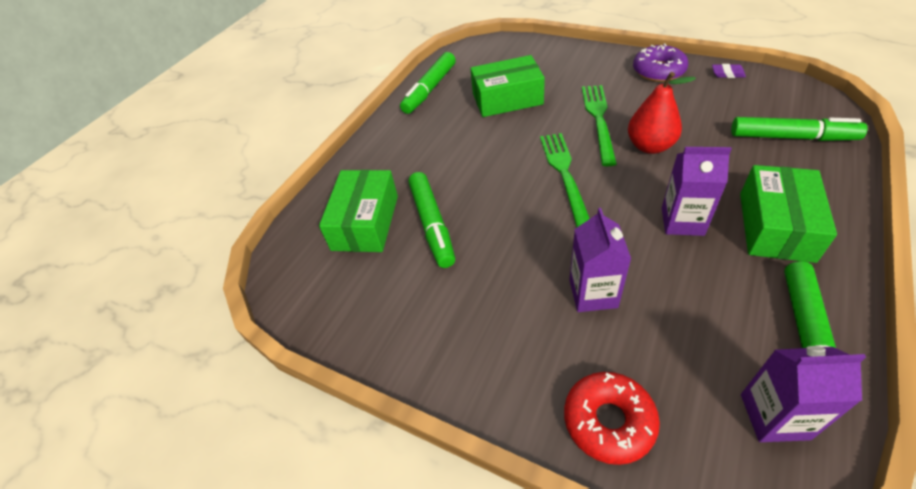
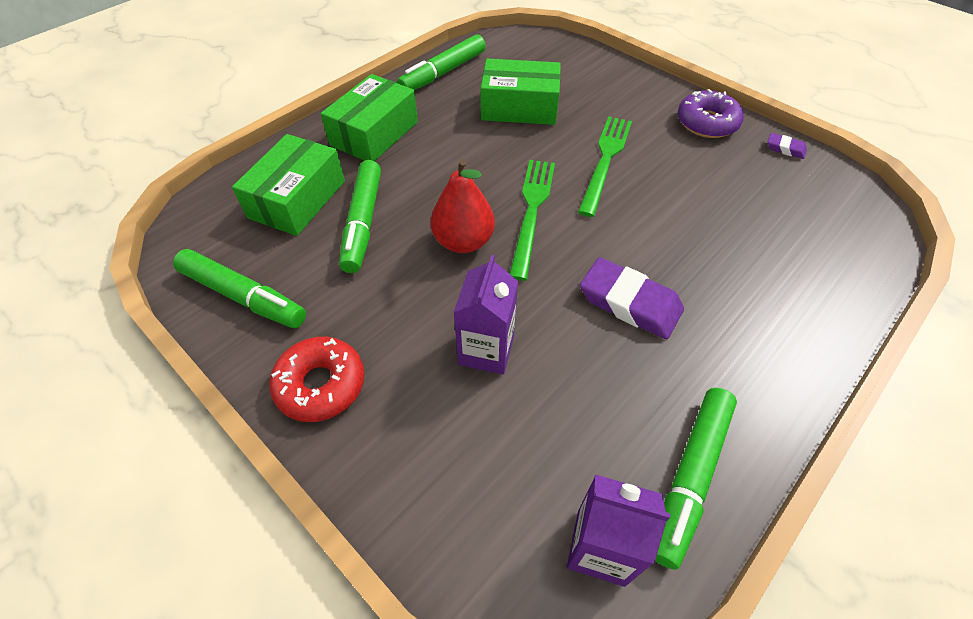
camera: 10 degrees right, 5 degrees up
red donut [564,372,660,465] -> red donut moved to [269,337,364,422]
red pear [628,72,696,154] -> red pear moved to [431,159,495,253]
purple carton [662,147,732,236] -> purple eraser [580,257,684,339]
green marker [731,117,868,141] -> green marker moved to [173,249,306,328]
green box [740,165,837,263] -> green box moved to [321,74,418,161]

